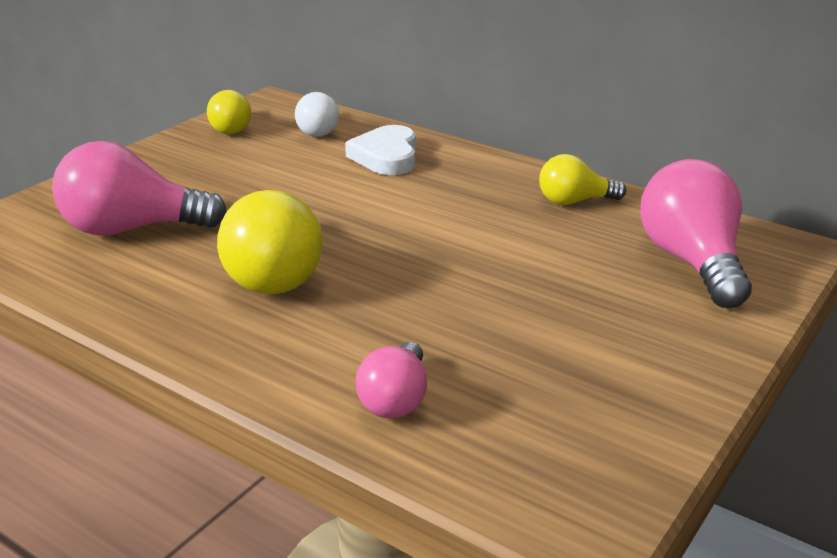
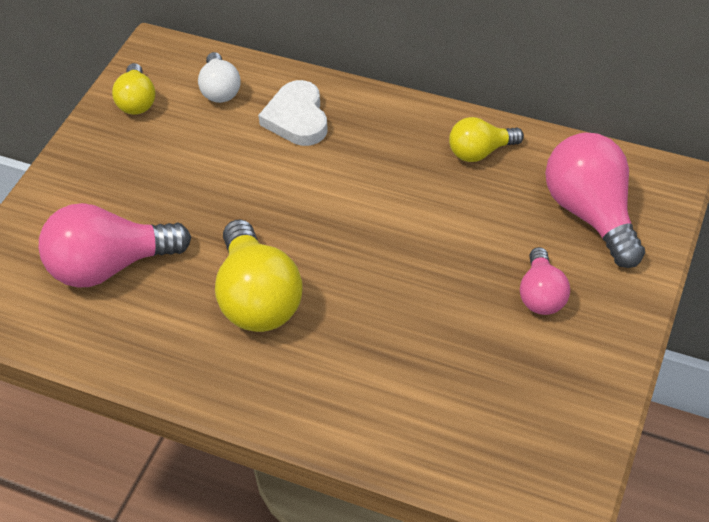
camera: 10 degrees left, 20 degrees up
pink light bulb [356,342,427,418] -> pink light bulb moved to [520,247,570,315]

